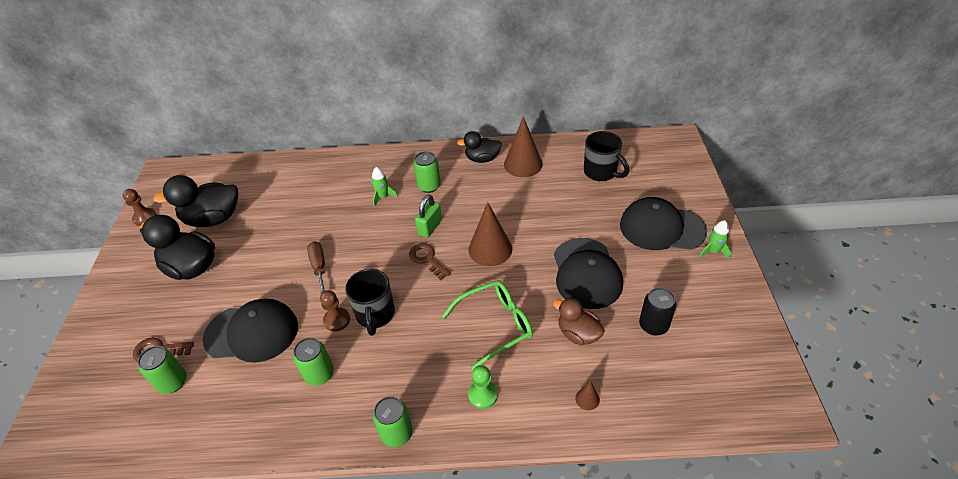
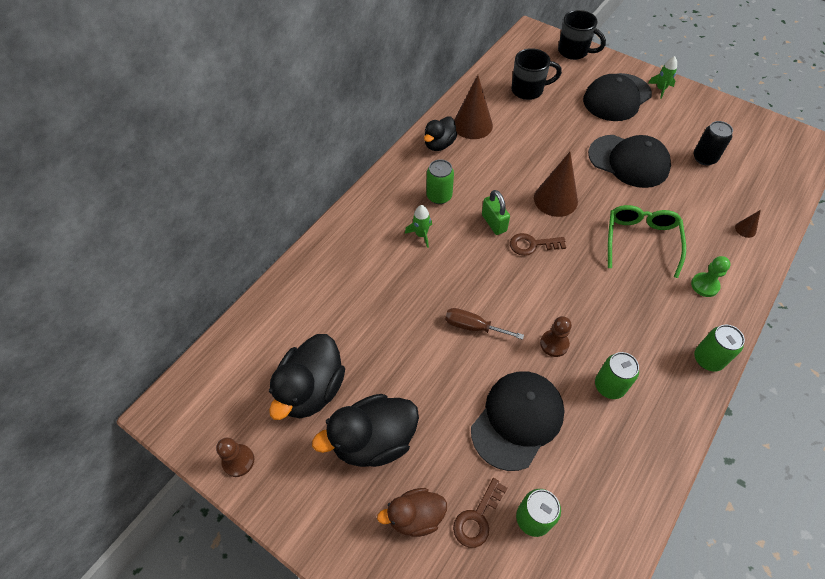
camera: 55 degrees left, 10 degrees up
black mug [345,269,395,336] -> black mug moved to [558,10,606,60]
brown duck [553,298,605,345] -> brown duck moved to [377,488,447,537]

